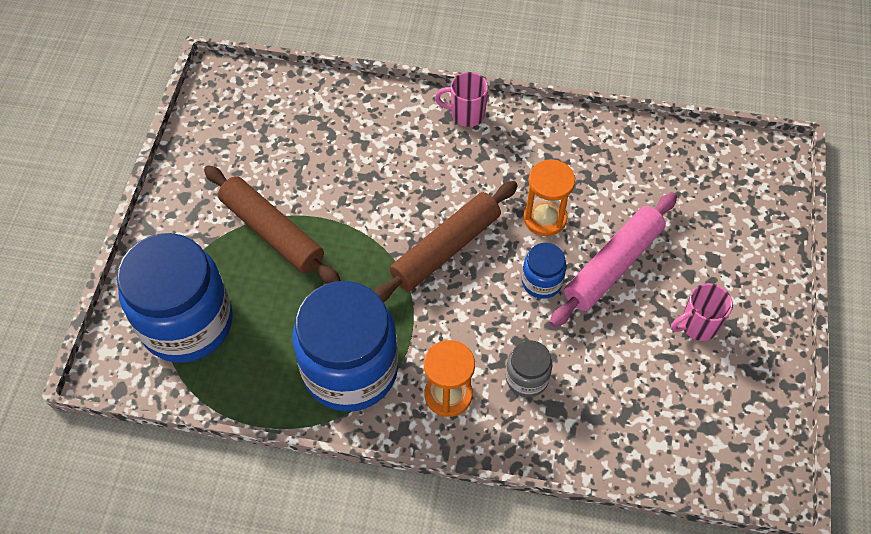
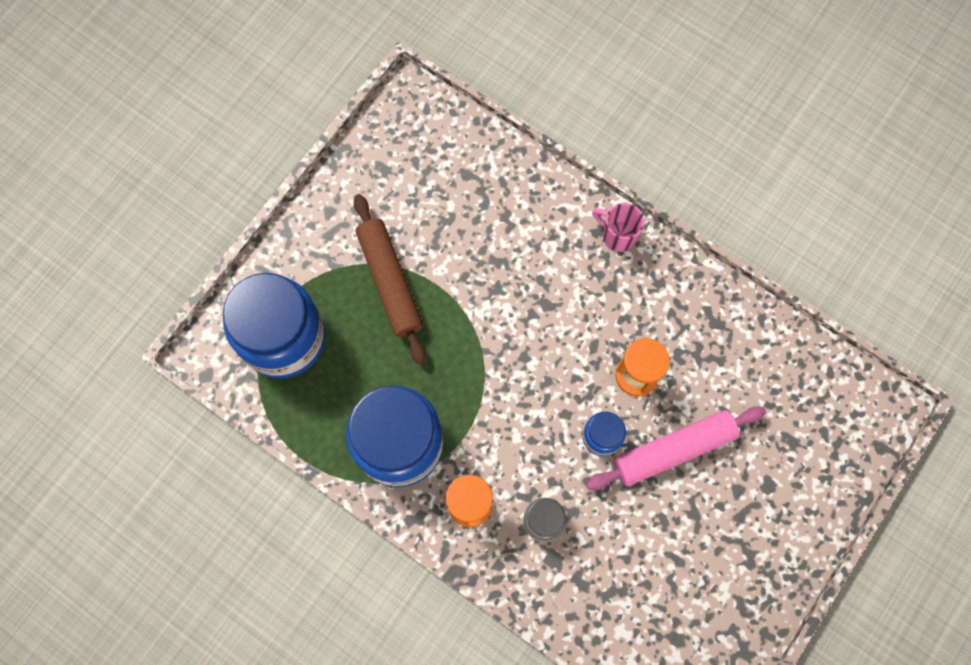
camera: 25 degrees right, 15 degrees up
brown rolling pin [374,181,518,302] -> none
pink mug [671,283,733,341] -> none

